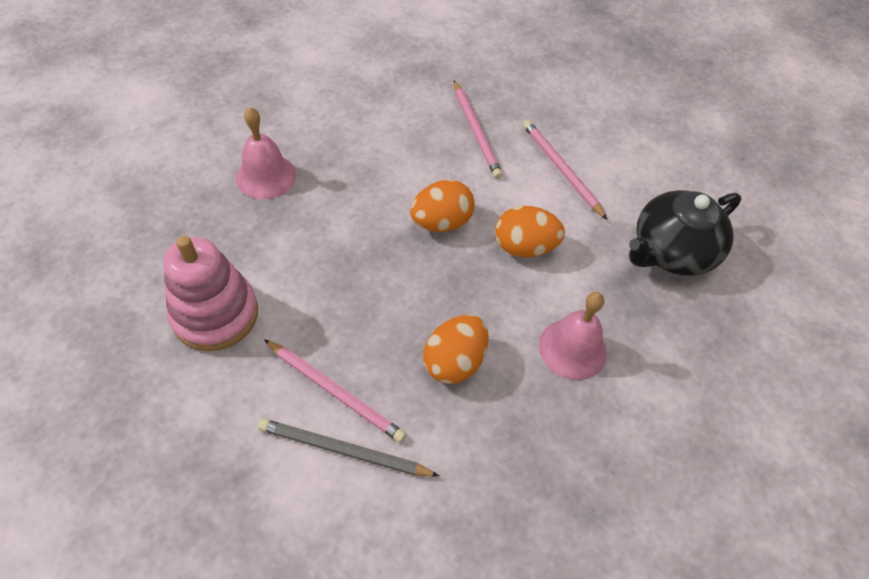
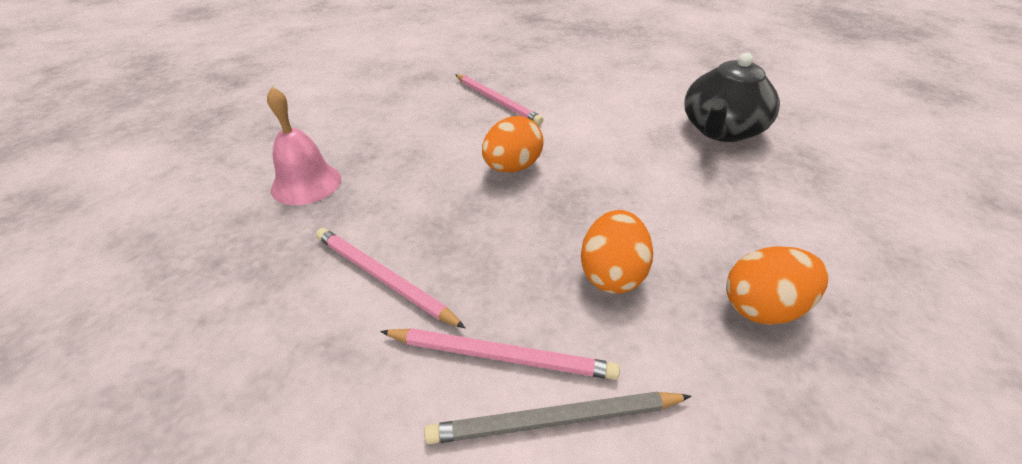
camera: 20 degrees left, 15 degrees down
pink stacking toy [163,236,258,351] -> none
orange egg [495,206,565,257] -> orange egg moved to [726,246,828,325]
pink pencil [523,120,607,220] -> pink pencil moved to [316,228,465,328]
pink bell [539,292,607,380] -> none

